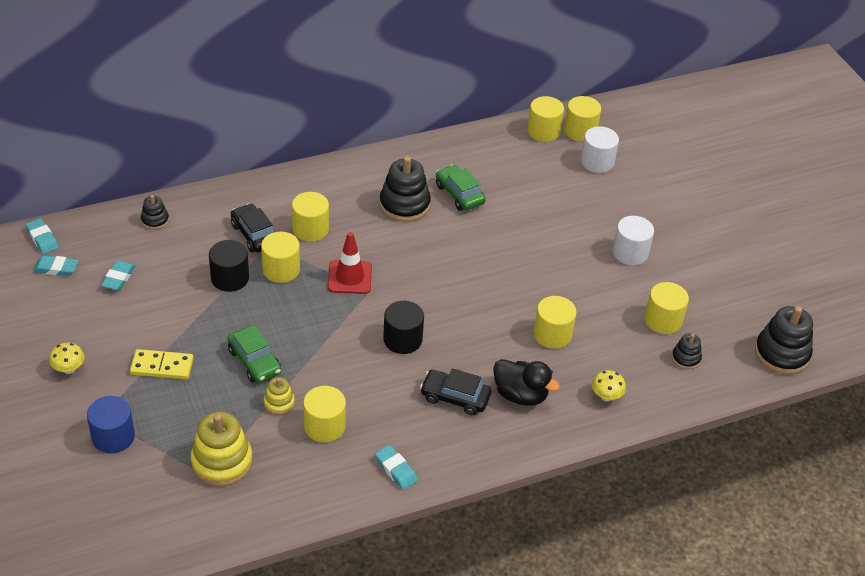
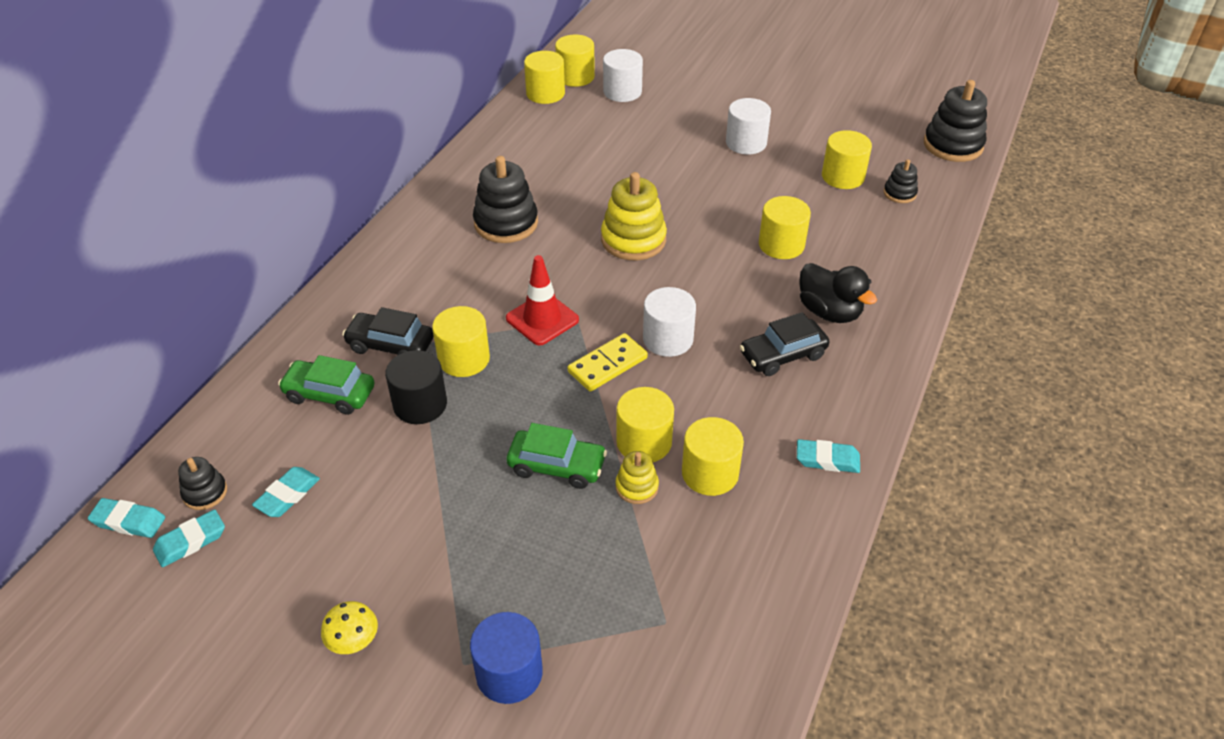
camera: 40 degrees left, 0 degrees up
turquoise eraser [101,260,135,291] -> turquoise eraser turned 60 degrees clockwise [252,467,320,517]
yellow domino [130,349,194,379] -> yellow domino moved to [567,333,648,392]
black stacking toy [141,195,169,230] -> black stacking toy moved to [178,457,227,510]
yellow stacking toy [190,412,253,486] -> yellow stacking toy moved to [601,172,667,260]
yellow cylinder [292,192,329,242] -> yellow cylinder moved to [616,387,674,462]
black cylinder [383,301,424,354] -> white cylinder [643,287,696,357]
green car [436,165,486,211] -> green car moved to [278,355,375,415]
black duck [493,359,560,406] -> black duck turned 60 degrees clockwise [799,263,877,323]
yellow mushroom [592,370,626,401] -> none

